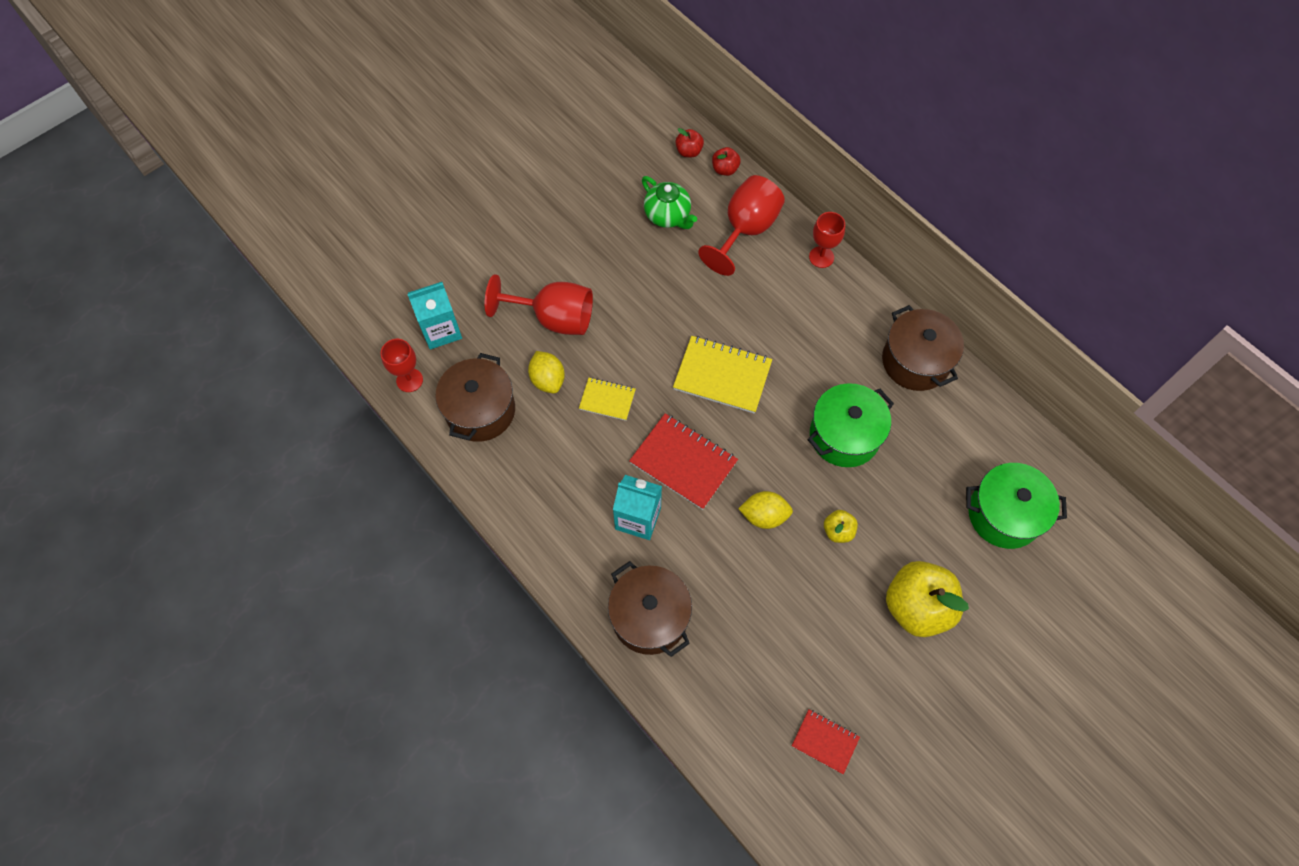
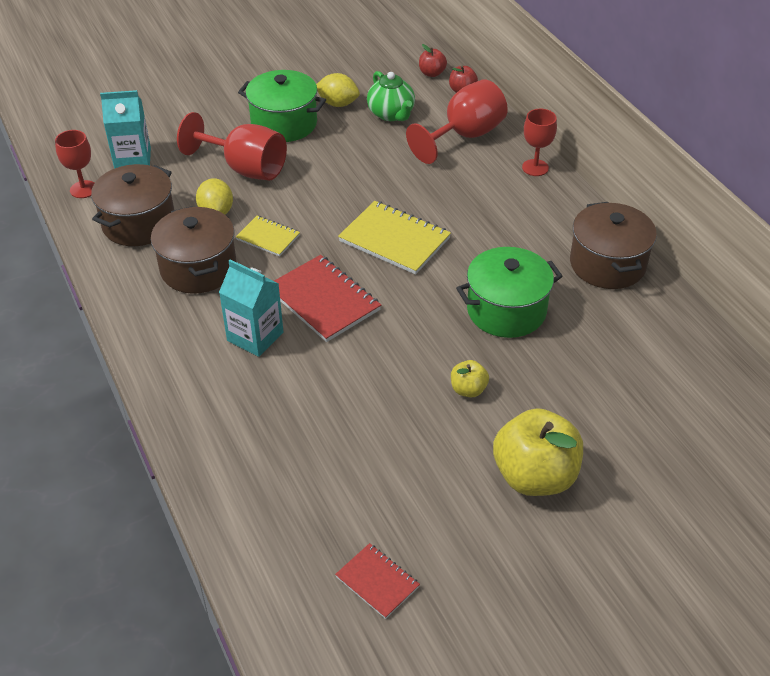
camera: 15 degrees right, 20 degrees down
brown pot [608,561,692,657] -> brown pot moved to [151,206,237,294]
yellow lemon [738,491,793,529] -> yellow lemon moved to [316,73,360,107]
green pot [966,463,1067,549] -> green pot moved to [238,70,326,142]

